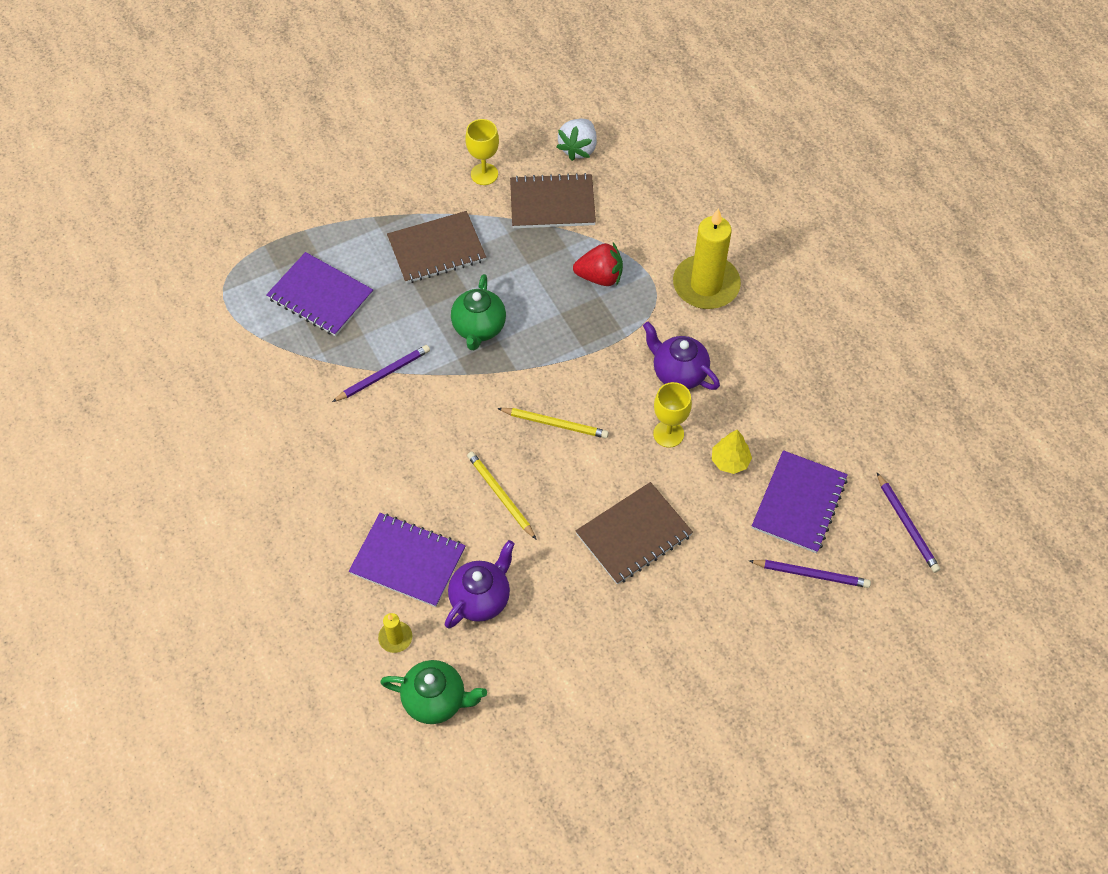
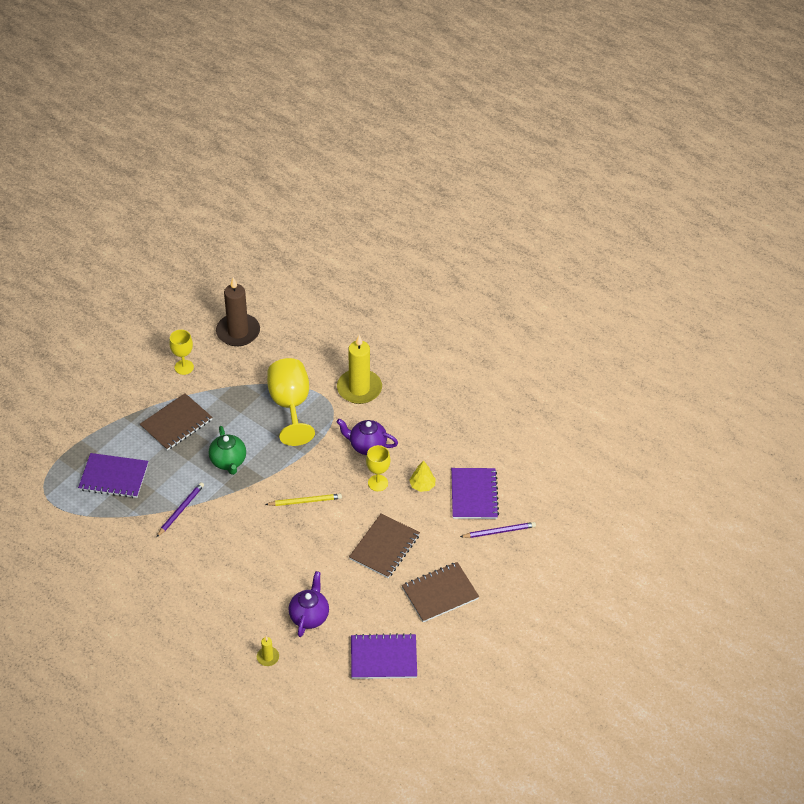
camera: 25 degrees left, 10 degrees down
purple notebook [349,513,466,607] -> purple notebook moved to [351,633,417,679]
green teapot [380,660,487,724] -> none
yellow pencil [467,451,537,540] -> none
brown notebook [510,173,596,228] -> brown notebook moved to [402,562,479,622]
white strawberry [556,119,597,161] -> brown candle [216,277,260,346]
red strawberry [573,243,623,286] -> yellow goblet [267,358,315,446]
purple pencil [877,473,940,573] -> none

